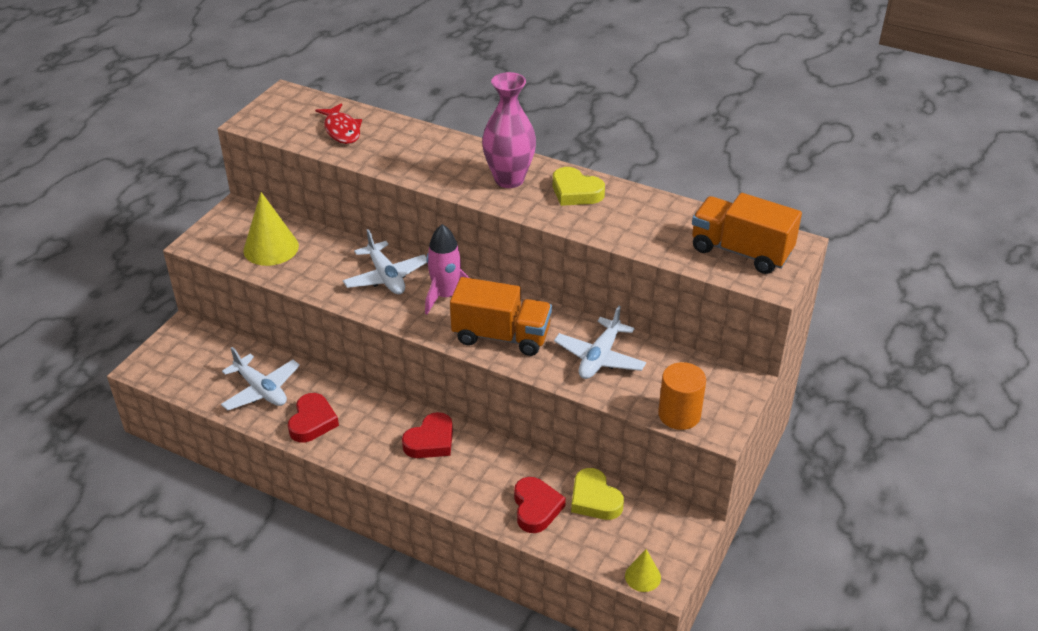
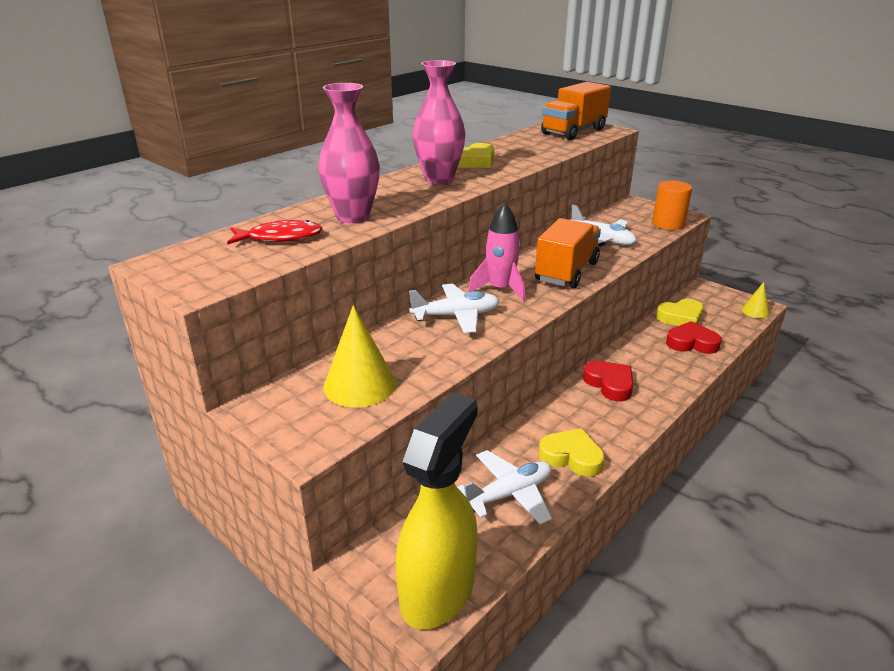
camera: 75 degrees left, 10 degrees down
red heart [288,393,339,443] -> yellow heart [538,428,605,477]
none -> pink vase [318,83,380,223]
none -> yellow spray bottle [396,392,478,629]

